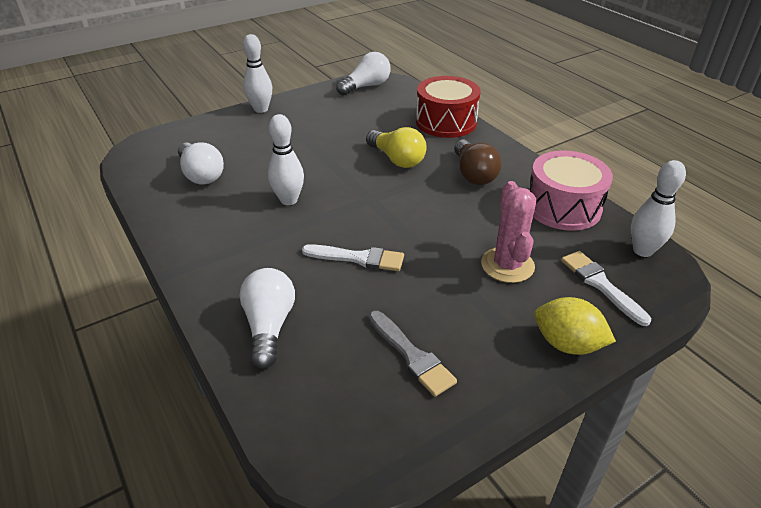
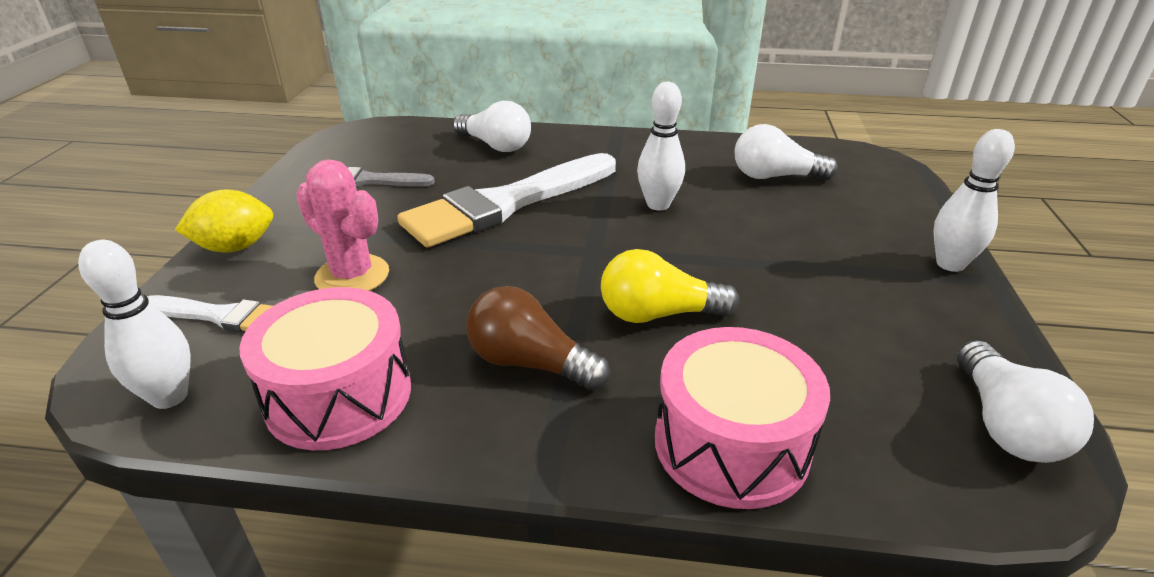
camera: 130 degrees right, 5 degrees down
white brush [302,244,404,271] -> white brush [397,153,616,248], size x2.02
red drum [416,76,481,138] -> pink drum [655,327,830,509]

